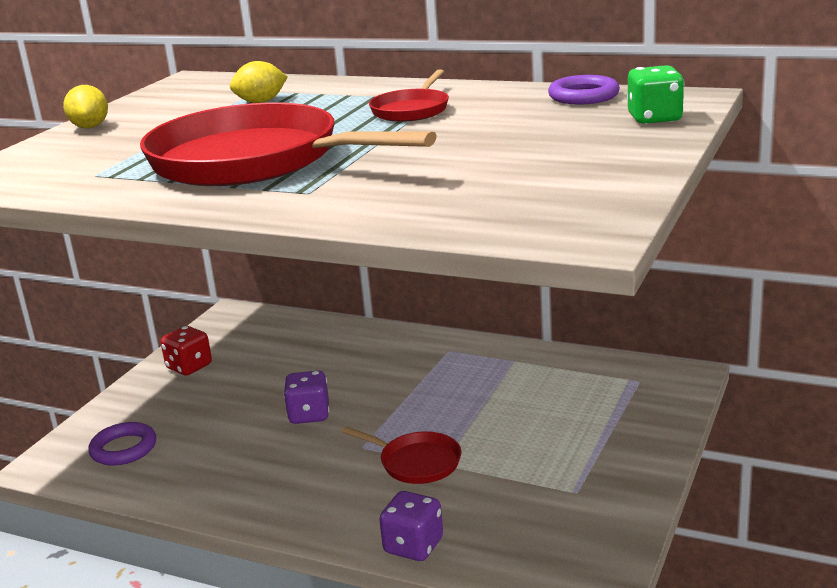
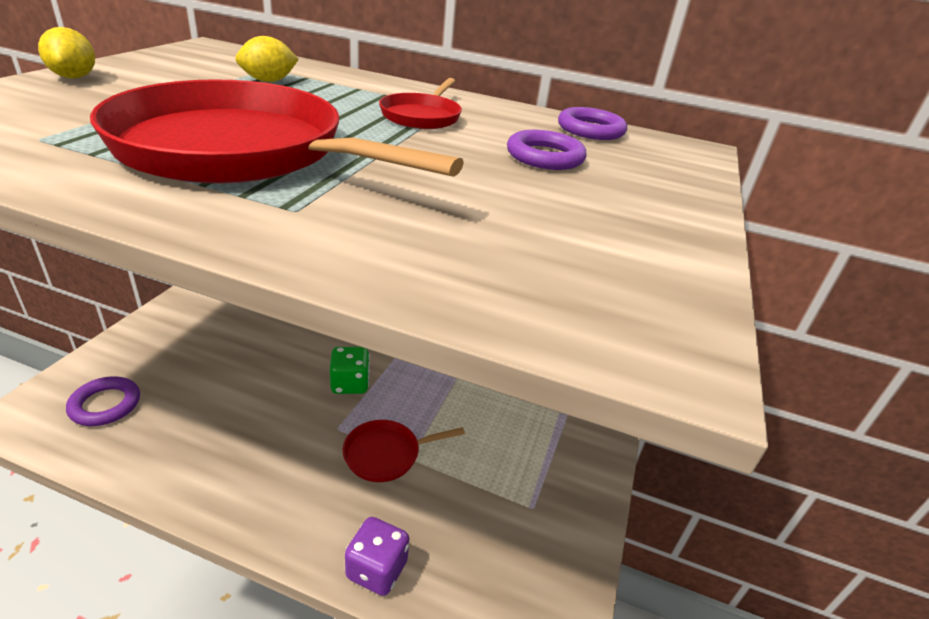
camera: 10 degrees left, 10 degrees up
red dice [161,326,212,376] -> none
purple dice [284,371,329,424] -> none
red pan [342,427,461,484] -> red pan turned 135 degrees clockwise [343,420,465,482]
green dice [628,65,684,124] -> green dice moved to [330,347,370,394]
none -> purple ring [507,130,587,170]

